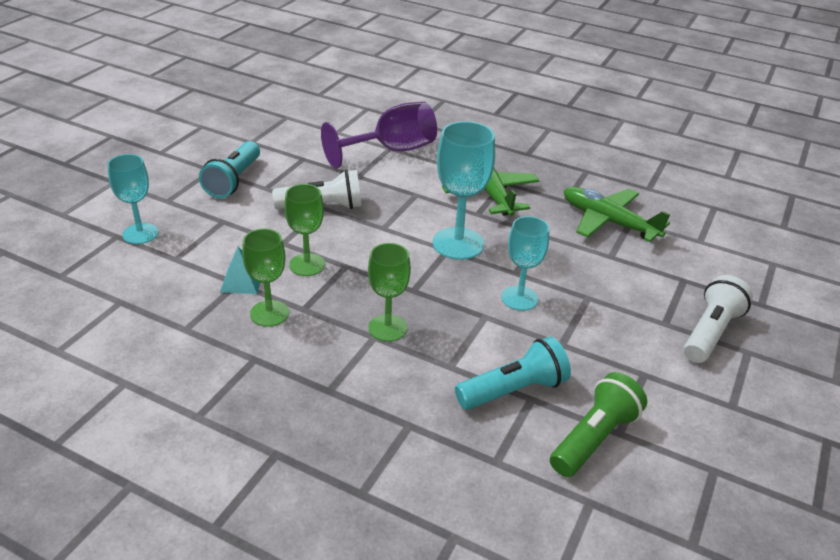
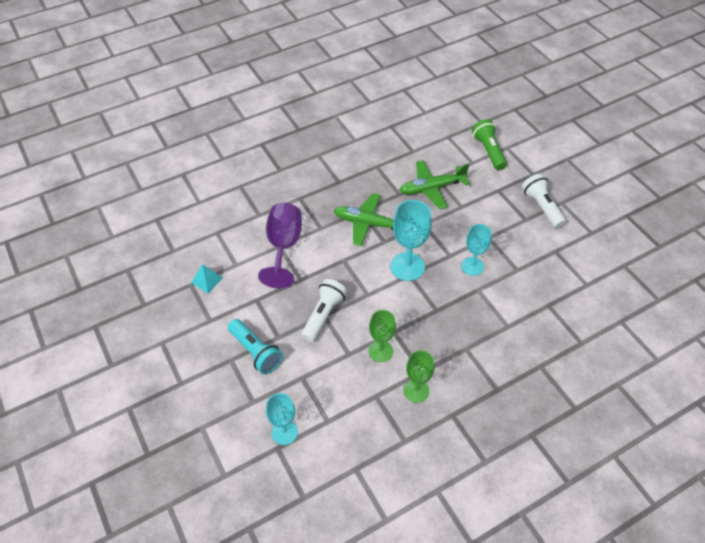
camera: 55 degrees left, 15 degrees up
turquoise pyramid [220,247,260,294] -> turquoise pyramid moved to [191,264,223,293]
green goblet [368,243,411,342] -> none
turquoise flashlight [455,336,571,410] -> none
green flashlight [550,372,647,477] -> green flashlight moved to [472,119,507,170]

